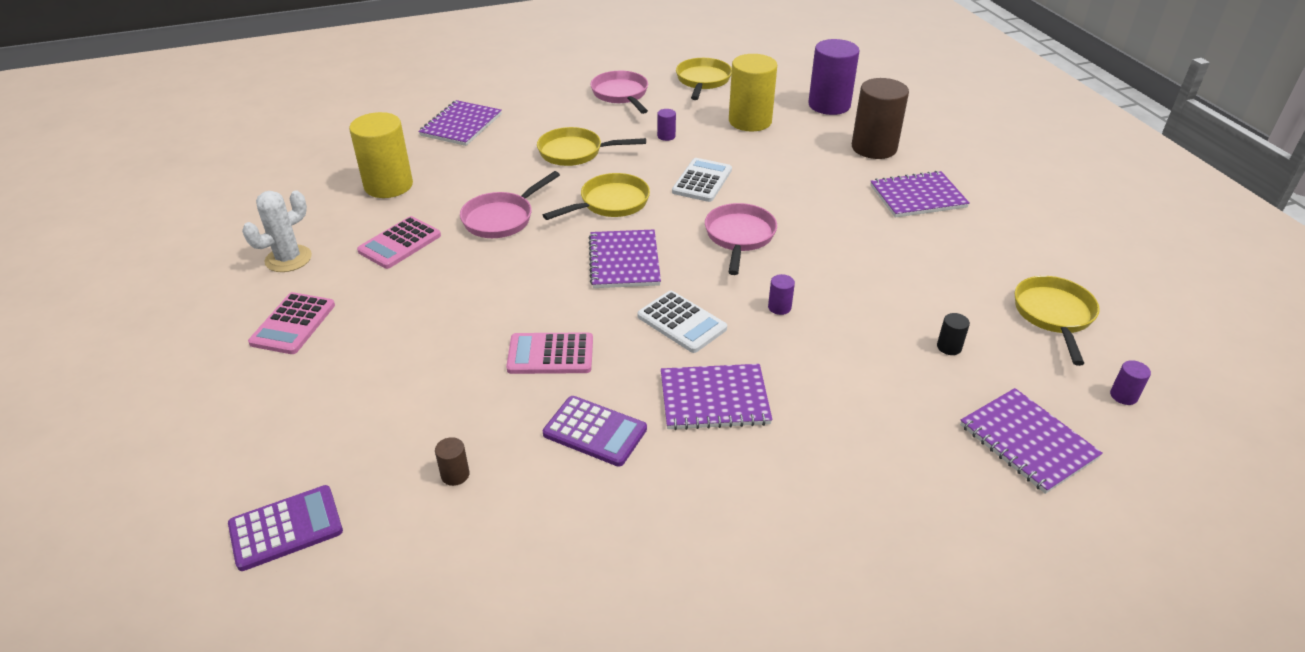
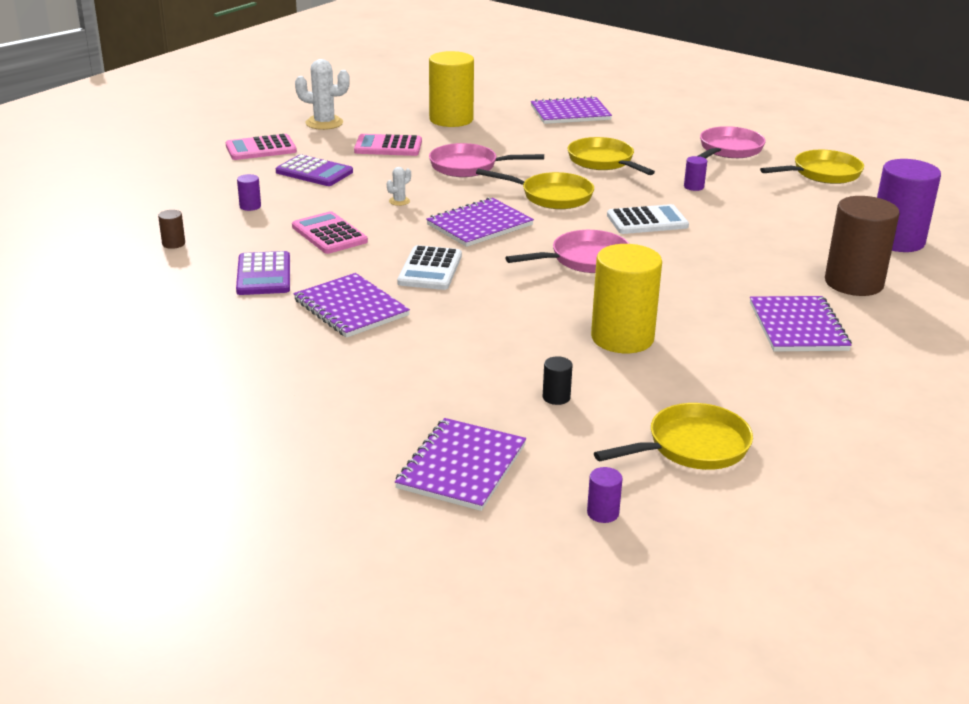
camera: 55 degrees right, 10 degrees down
purple calculator [228,485,343,571] -> purple calculator moved to [276,154,353,186]
yellow cylinder [729,54,777,132] -> yellow cylinder moved to [591,244,662,353]
purple cylinder [768,274,795,315] -> purple cylinder moved to [237,174,261,211]
purple notebook [870,171,970,218] -> purple notebook turned 45 degrees clockwise [750,296,852,352]
none -> white cactus [387,167,411,206]

